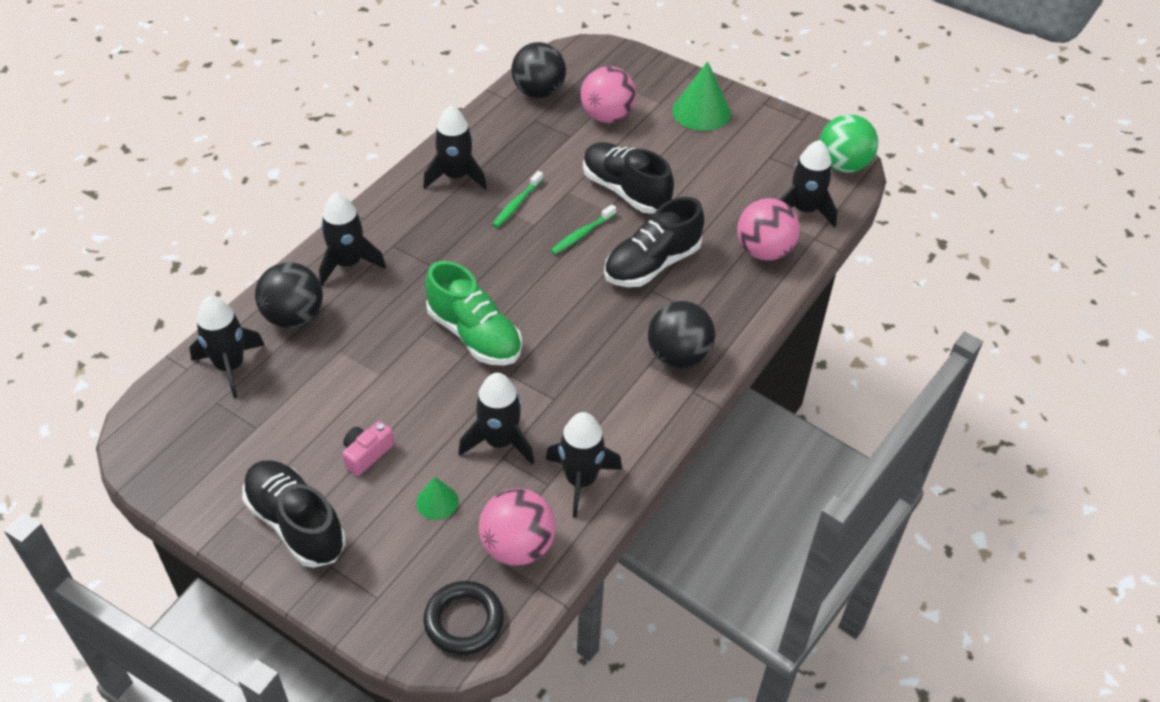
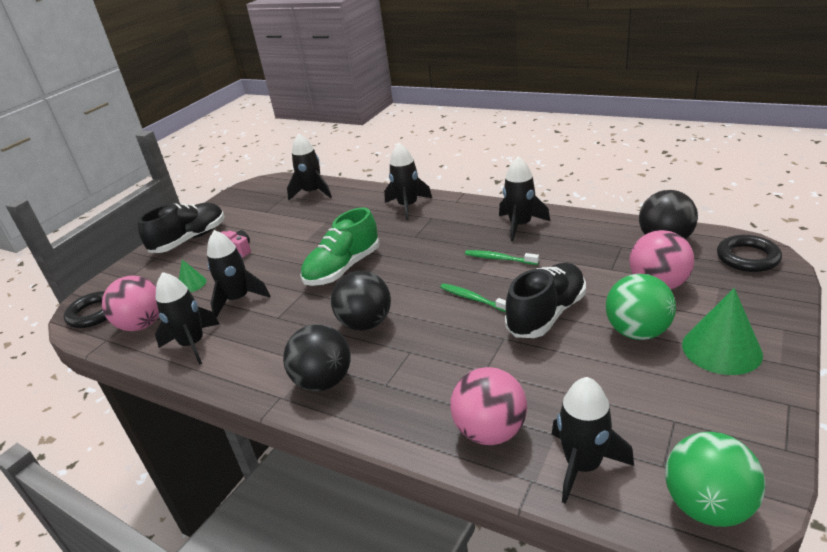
camera: 90 degrees right, 15 degrees down
black ball [255,262,323,328] -> black ball moved to [331,271,391,330]
black shoe [604,197,704,287] -> none
none -> green ball [606,274,676,340]
none -> black ring [717,235,782,272]

